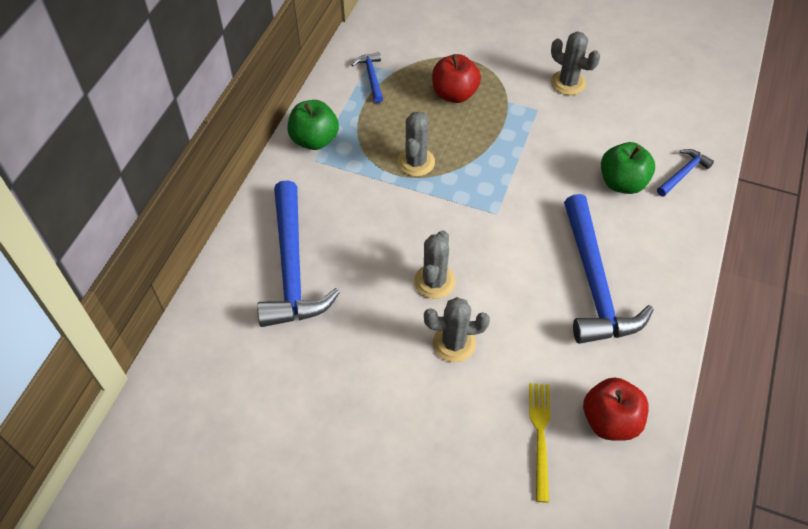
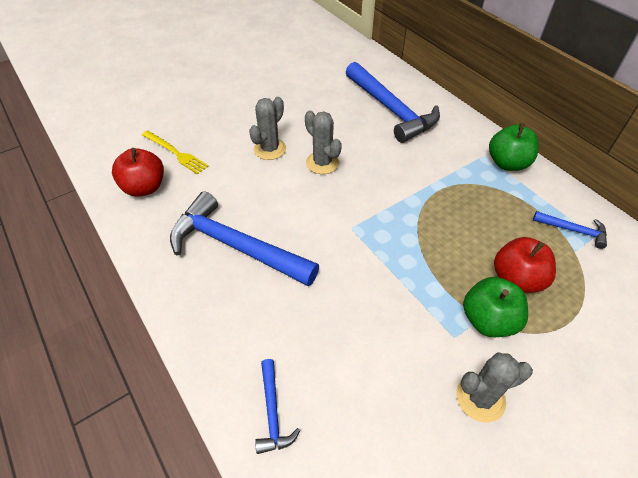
camera: 125 degrees right, 5 degrees down
blue hammer [257,180,340,327] -> blue hammer turned 150 degrees counterclockwise [346,62,440,143]
grey cactus [397,112,435,177] -> none
green apple [601,142,655,194] -> green apple moved to [463,277,528,337]

